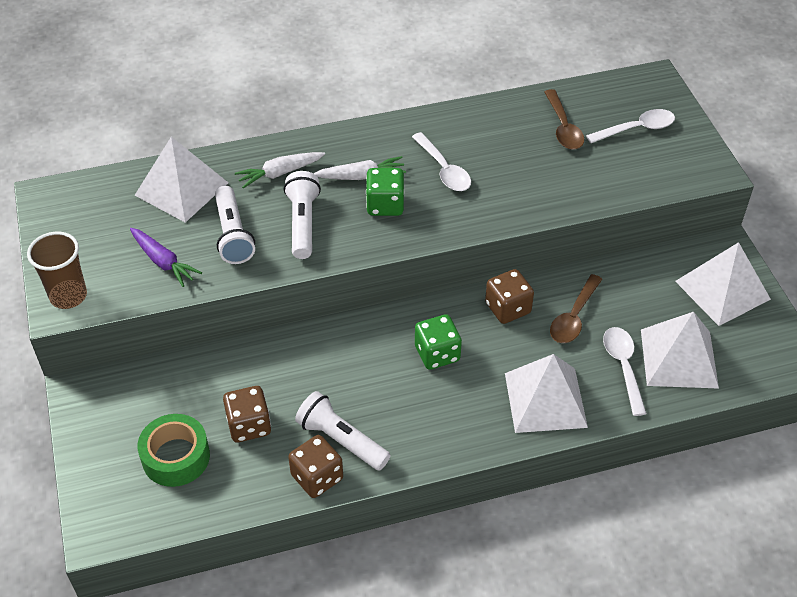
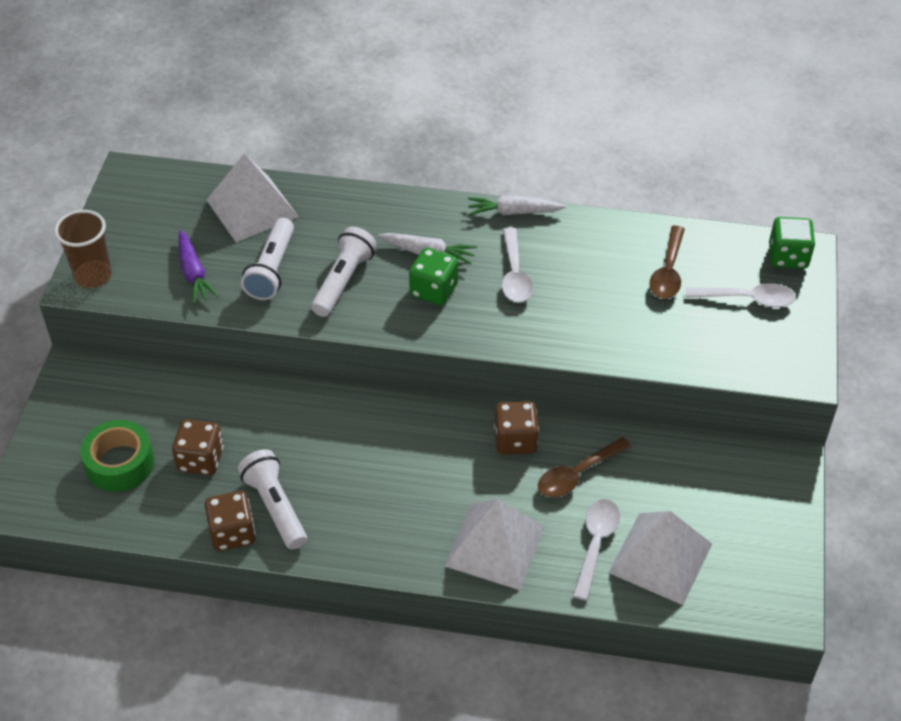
camera: 25 degrees right, 0 degrees up
white carrot [235,152,325,188] -> white carrot moved to [468,195,566,215]
green dice [415,314,462,370] -> green dice moved to [769,217,815,269]
white pyramid [675,242,771,326] -> none

